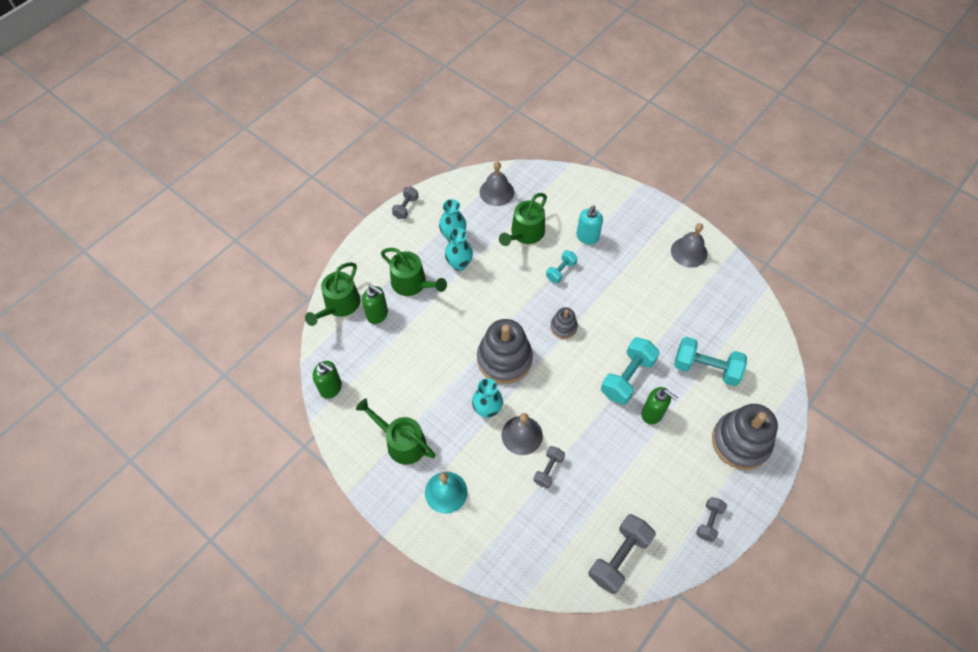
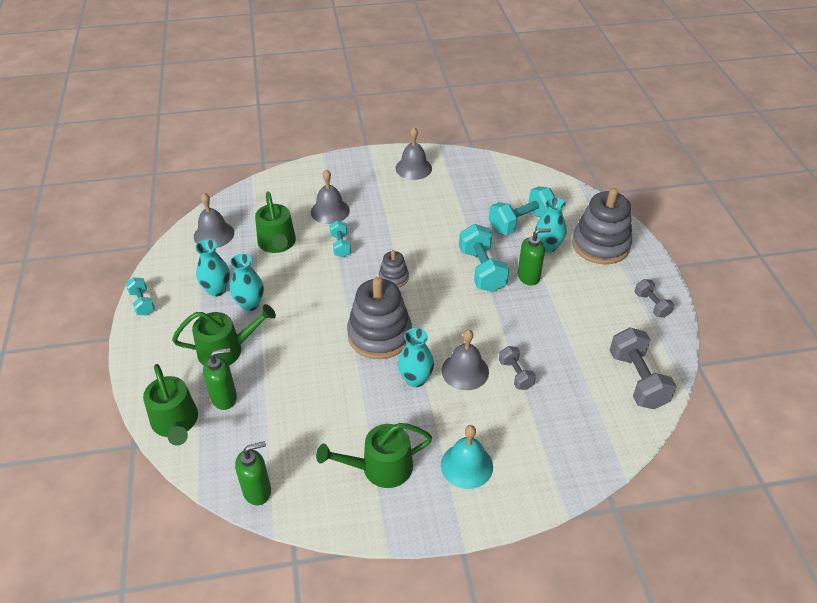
camera: 50 degrees left, 15 degrees down
grey dumbbell [392,187,419,219] -> turquoise dumbbell [126,277,155,315]
turquoise soap dispenser [576,205,603,245] -> grey bell [311,169,350,224]
none -> turquoise vase [535,197,567,253]

